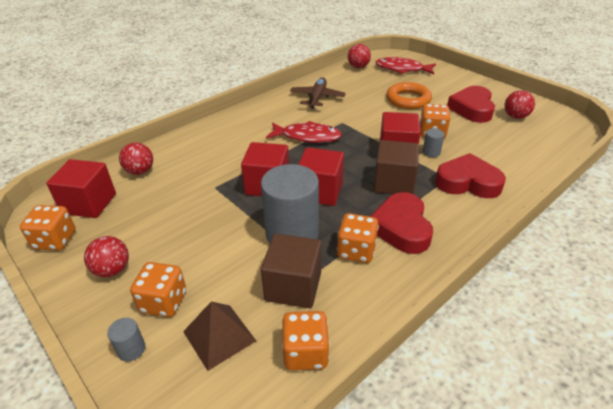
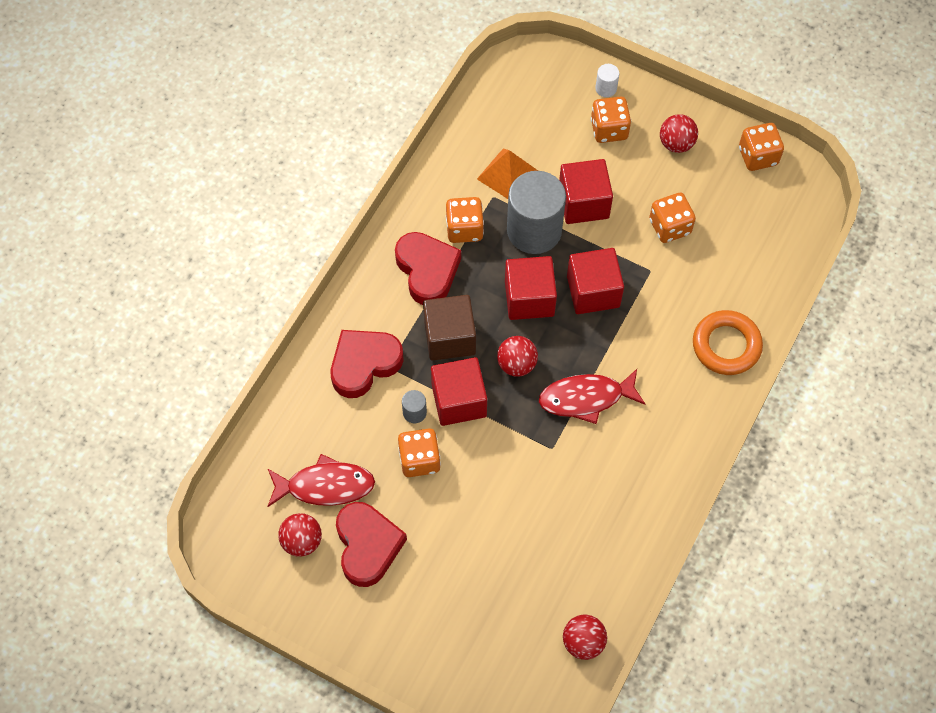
camera: 160 degrees right, 25 degrees up
red cube [46,159,116,218] -> red cube moved to [559,159,613,224]
grey cylinder [107,318,145,361] -> white cylinder [595,64,619,97]
red ball [119,143,153,175] -> red ball moved to [497,336,538,377]
brown pyramid [183,301,256,371] -> none
brown cube [261,234,322,308] -> orange pyramid [477,149,538,199]
orange dice [282,311,330,370] -> orange dice moved to [649,193,696,243]
brown plane [290,77,346,109] -> none
red fish [376,57,436,74] -> red fish moved to [267,454,375,507]
orange ring [386,82,432,109] -> orange ring moved to [693,310,763,375]
red heart [435,153,506,198] -> red heart turned 150 degrees clockwise [331,330,404,398]

